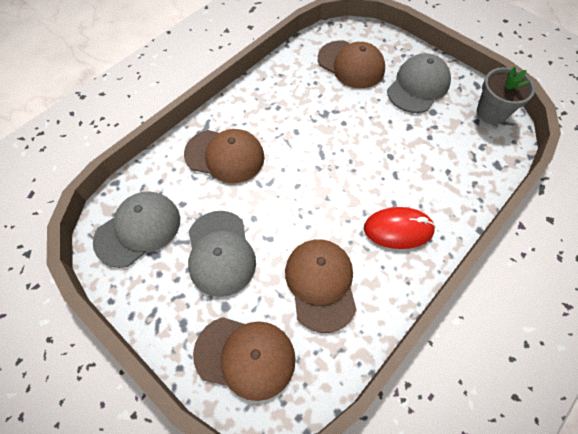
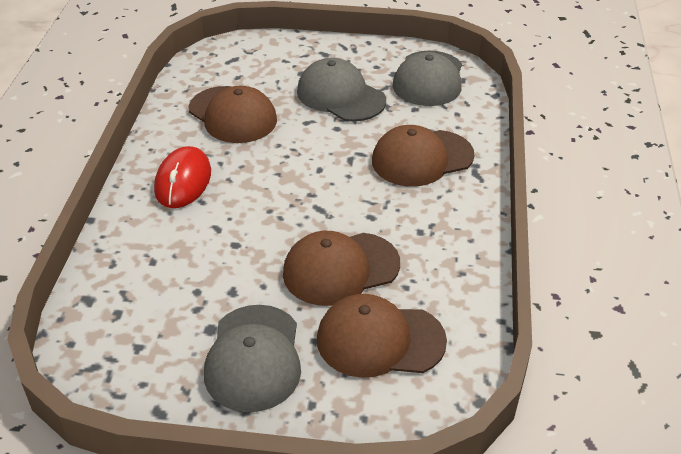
camera: 145 degrees right, 20 degrees down
brown cap [193,317,296,401] -> brown cap moved to [283,231,400,306]
red mouse [364,207,436,249] -> red mouse turned 45 degrees counterclockwise [154,146,211,208]
grey flower pot [477,67,535,125] -> none

